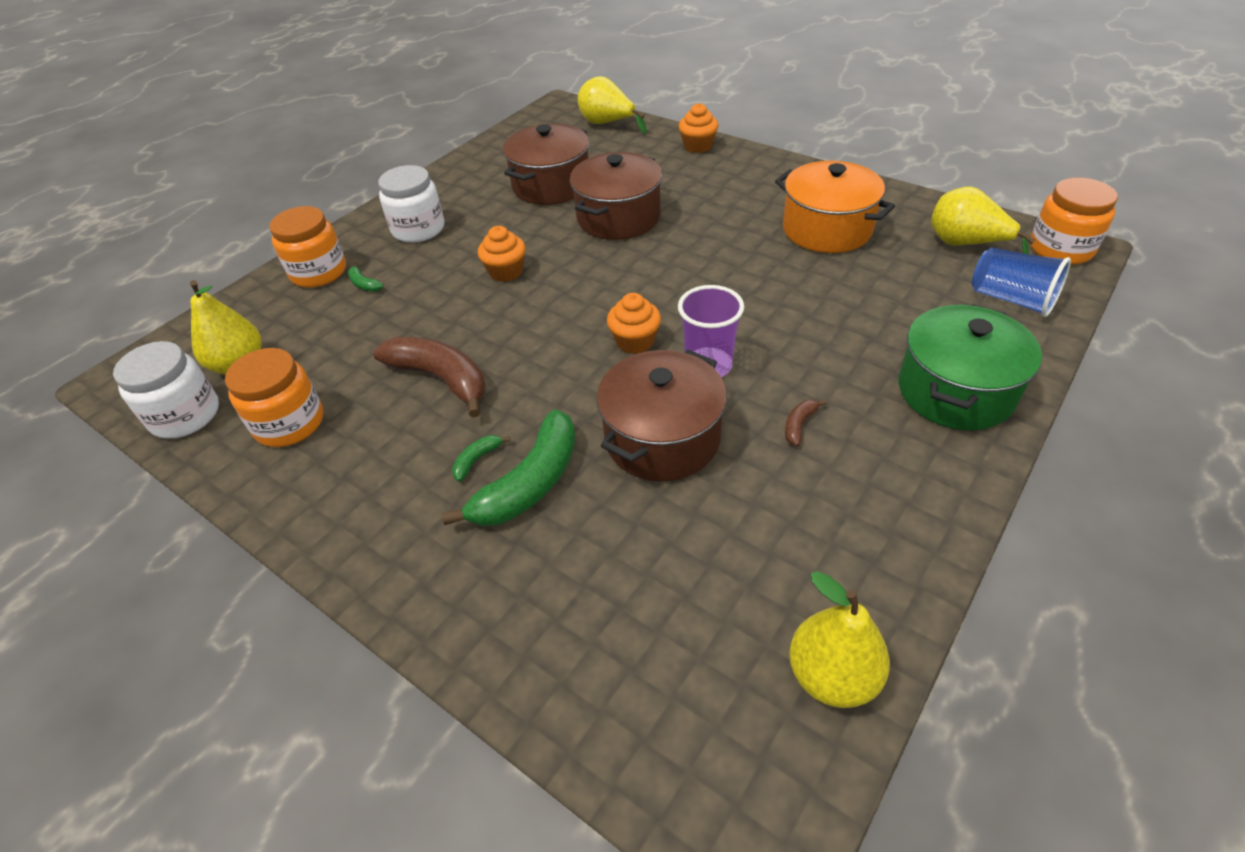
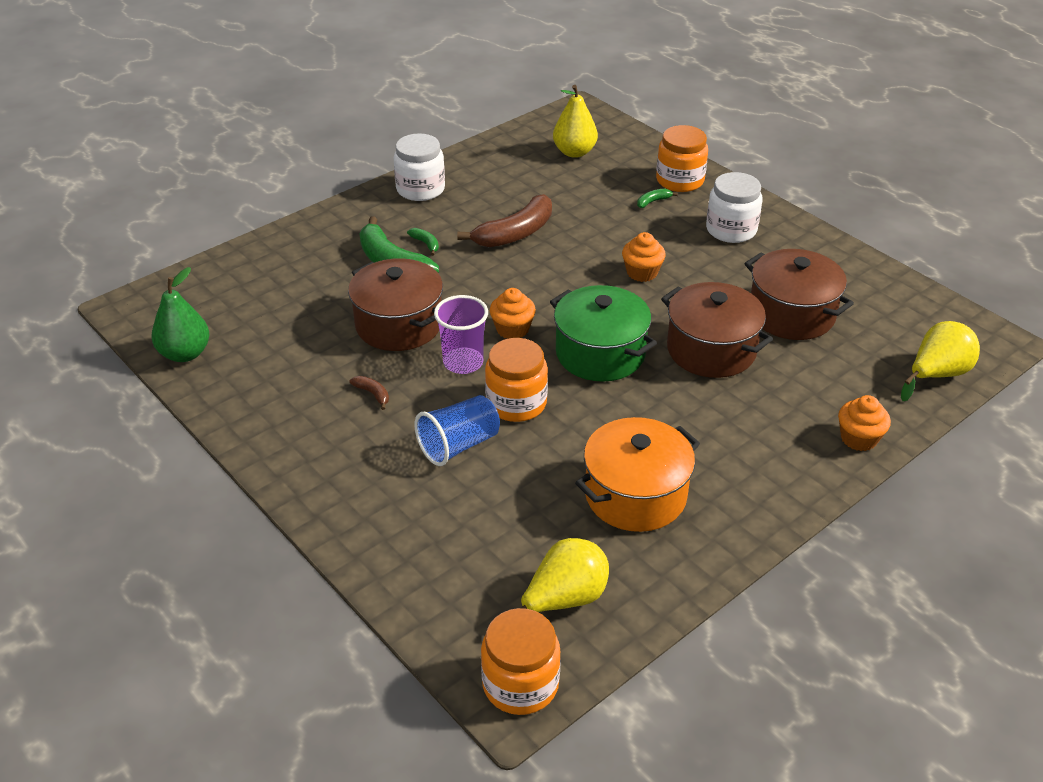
camera: 100 degrees right, 5 degrees down
white jar [113,341,219,439] -> white jar moved to [394,133,445,201]
orange jar [225,348,324,447] -> orange jar moved to [485,338,548,422]
yellow pear [789,571,890,708] -> green pear [152,267,209,362]
green pot [898,304,1042,430] -> green pot moved to [550,285,657,382]
blue cup [972,247,1071,317] -> blue cup moved to [414,395,500,466]

